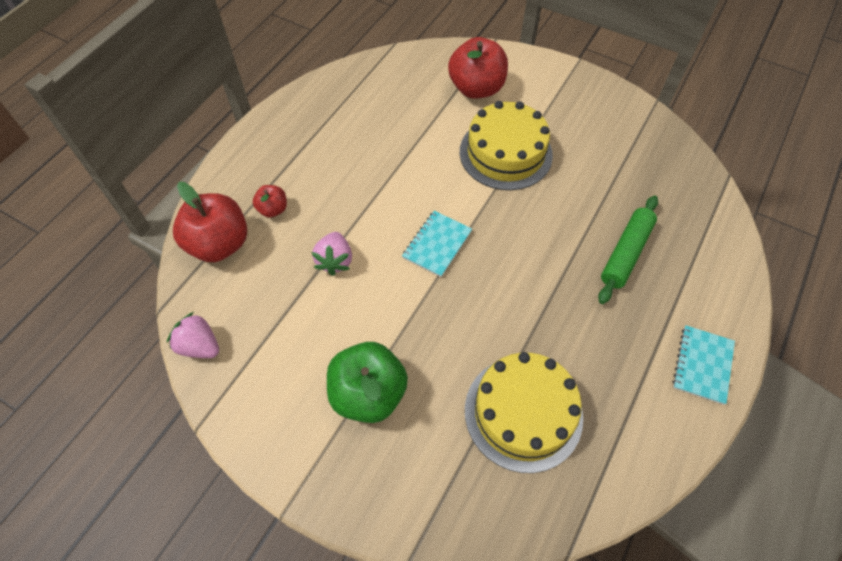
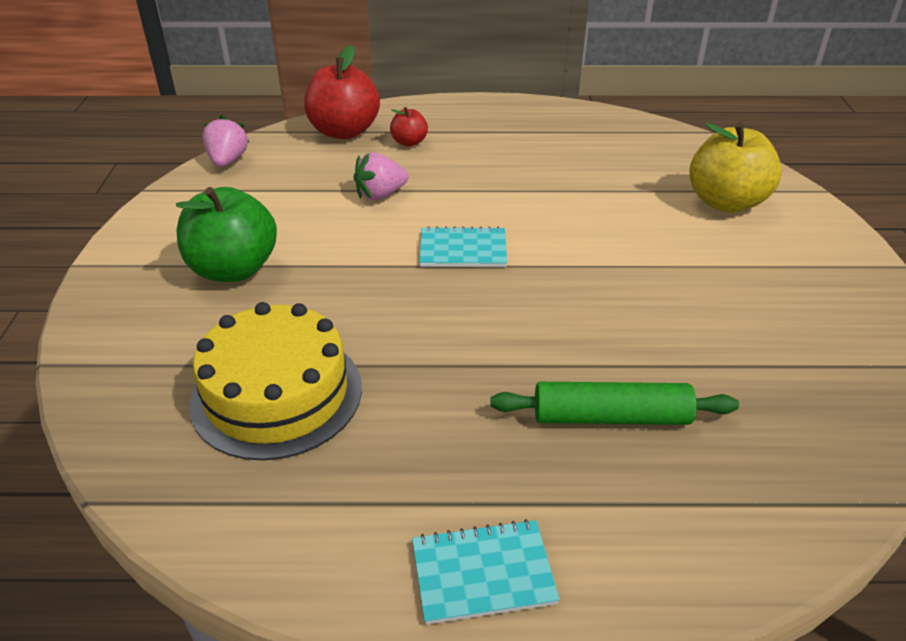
camera: 60 degrees right, 20 degrees down
red apple [448,37,508,99] -> yellow apple [689,123,782,213]
yellow cake [460,101,553,190] -> none

